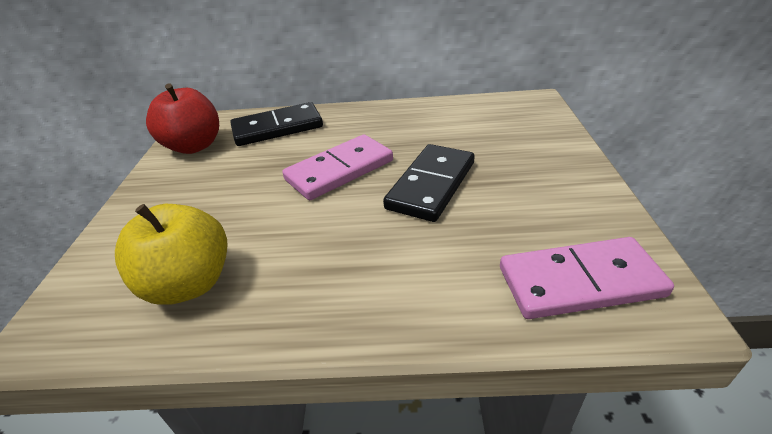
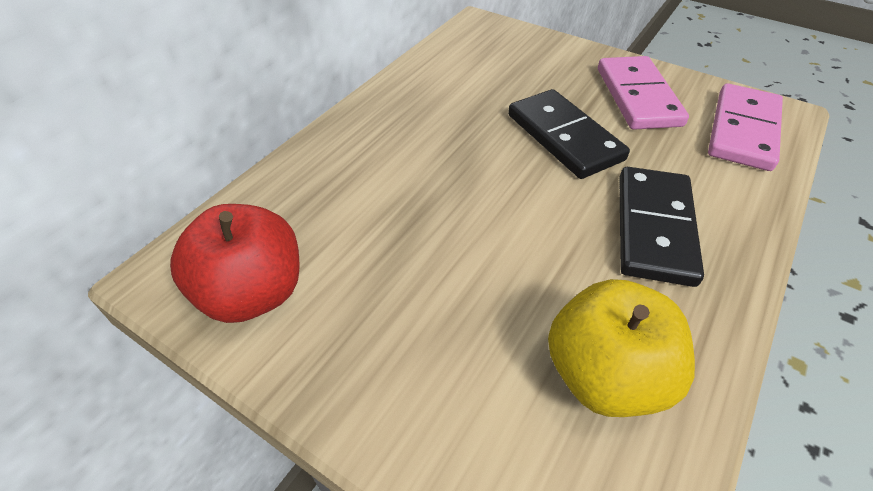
camera: 60 degrees left, 10 degrees up
black domino [230,102,323,146] -> black domino moved to [619,167,704,287]
pink domino [282,135,393,200] -> pink domino moved to [598,56,689,130]

